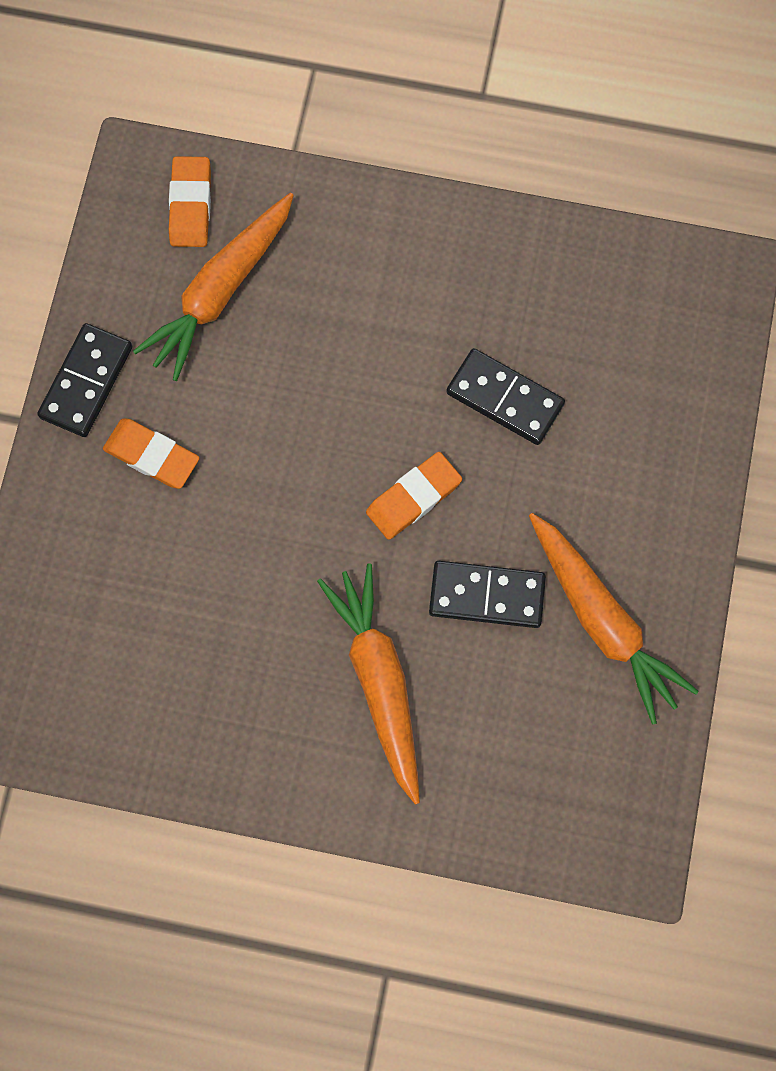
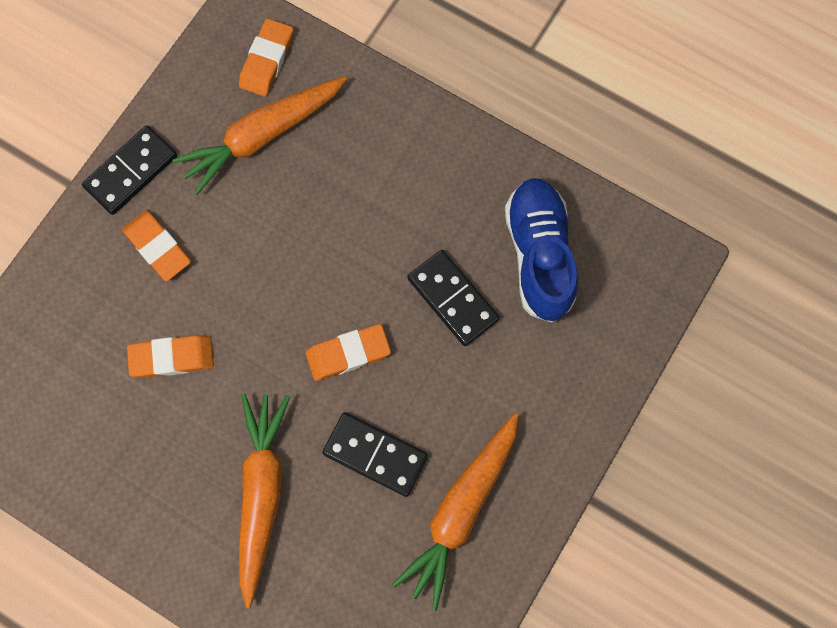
camera: 20 degrees right, 0 degrees up
orange carrot [529,513,699,725] -> orange carrot turned 45 degrees clockwise [392,413,519,611]
none -> orange eraser [127,335,214,378]
none -> blue shoe [505,178,578,322]

